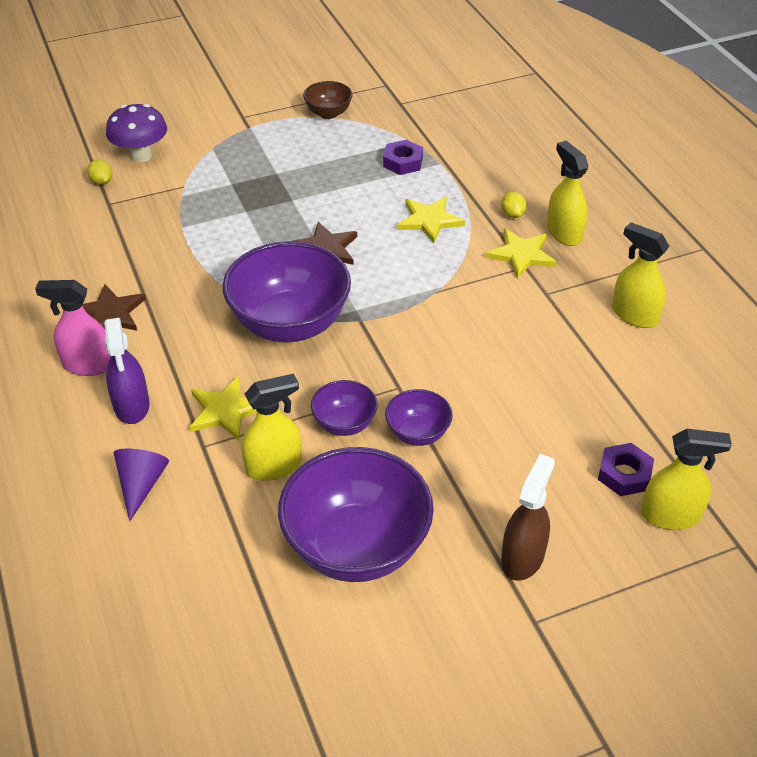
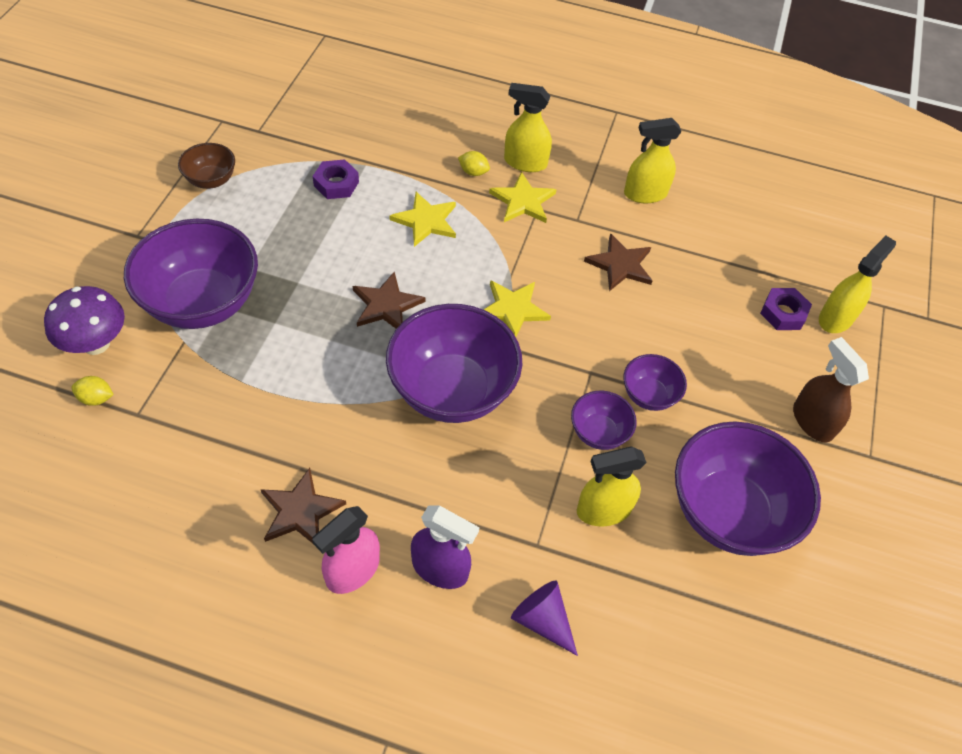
camera: 55 degrees left, 10 degrees up
yellow star [189,376,257,441] -> yellow star moved to [483,280,551,337]
yellow spray bottle [241,374,302,481] -> yellow spray bottle turned 120 degrees counterclockwise [577,446,647,526]
none -> purple bowl [124,219,258,329]
none -> brown star [584,233,653,291]

